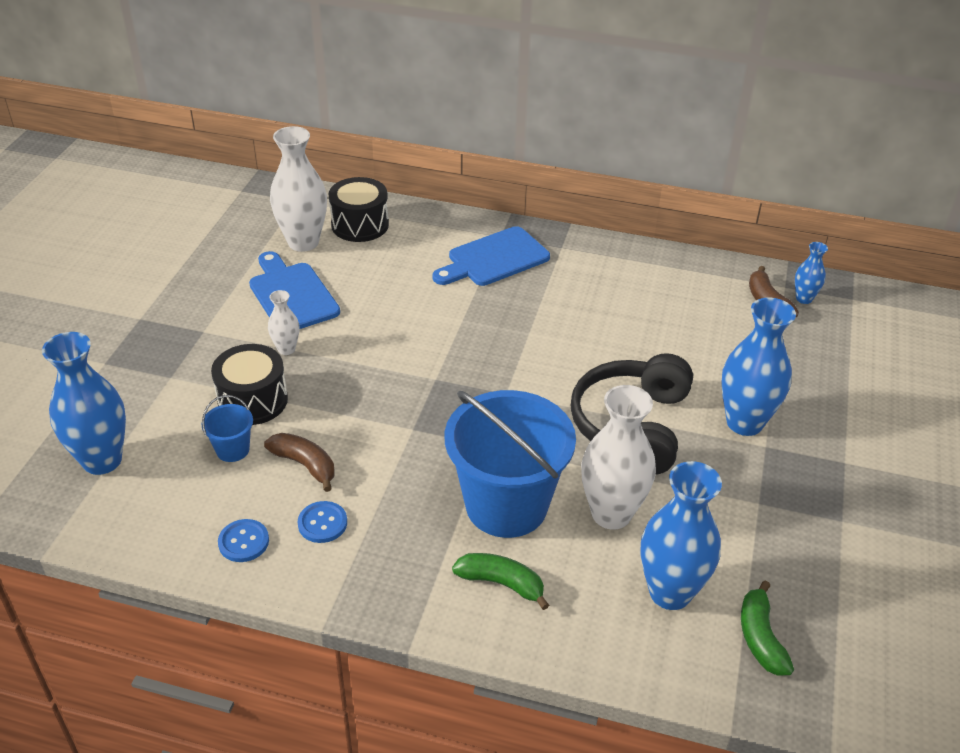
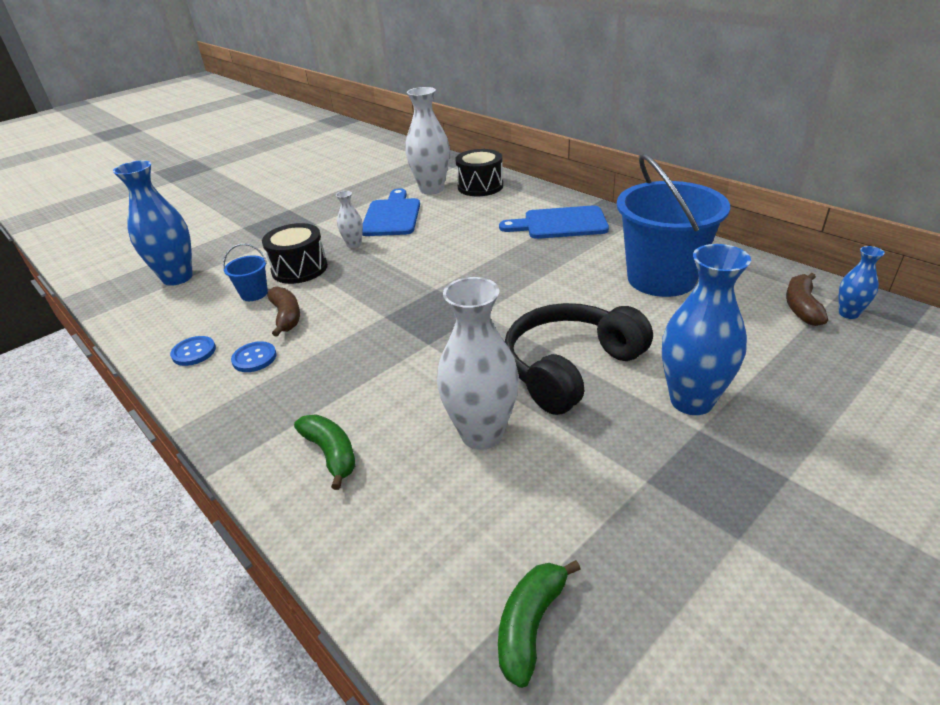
camera: 35 degrees right, 5 degrees down
blue bucket [445,390,576,538] -> blue bucket moved to [617,154,730,297]
blue vase [640,461,722,610] -> none

